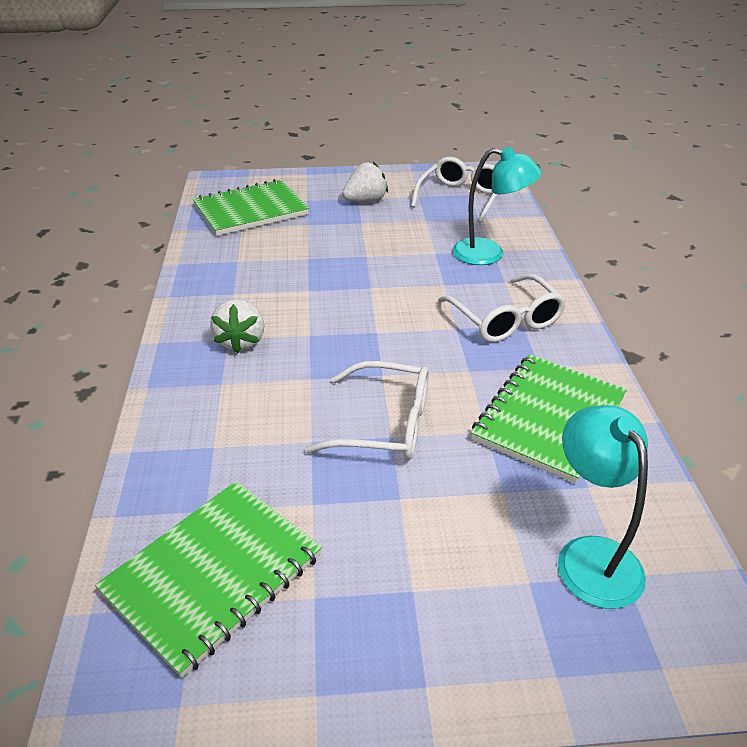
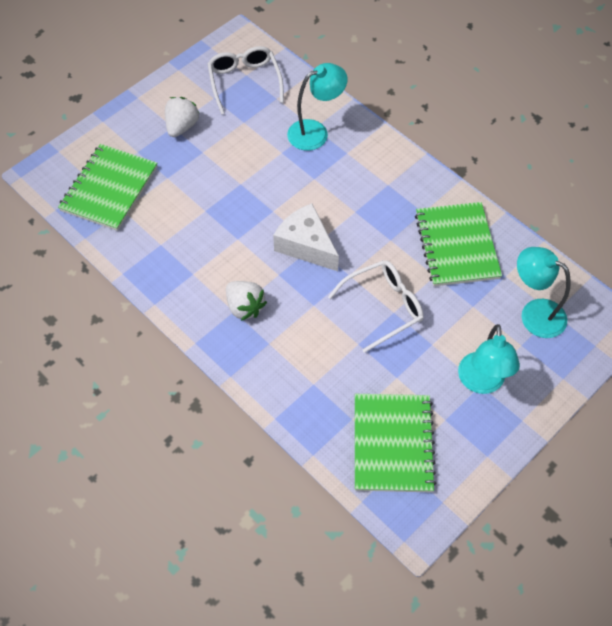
camera: 40 degrees left, 20 degrees up
white glasses [438,274,566,342] -> none
none -> white cheese [273,203,339,271]
none -> turquoise lamp [458,324,520,394]

